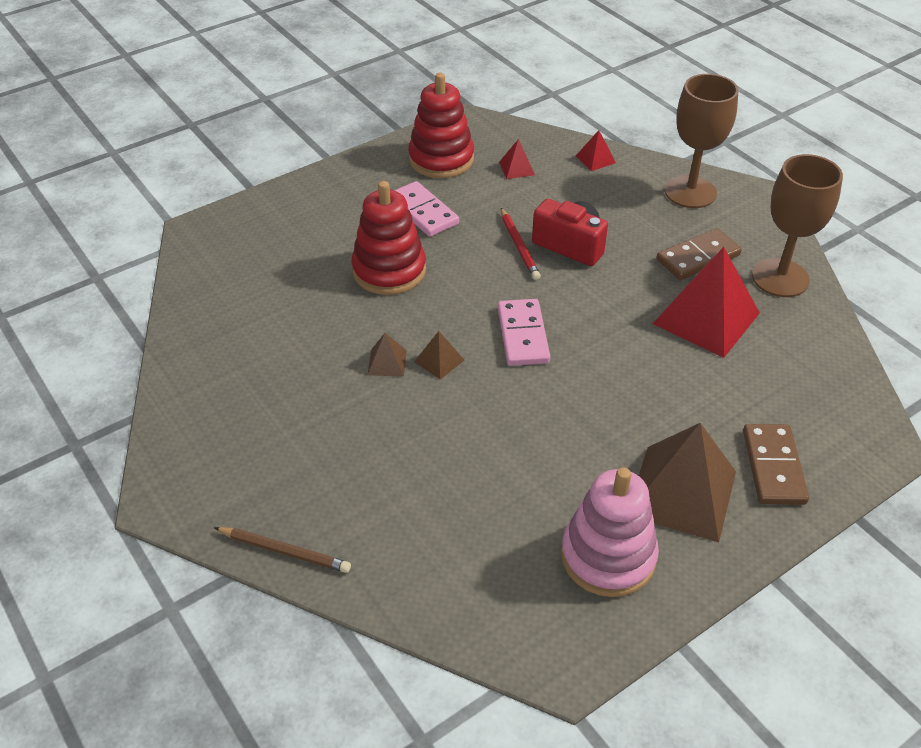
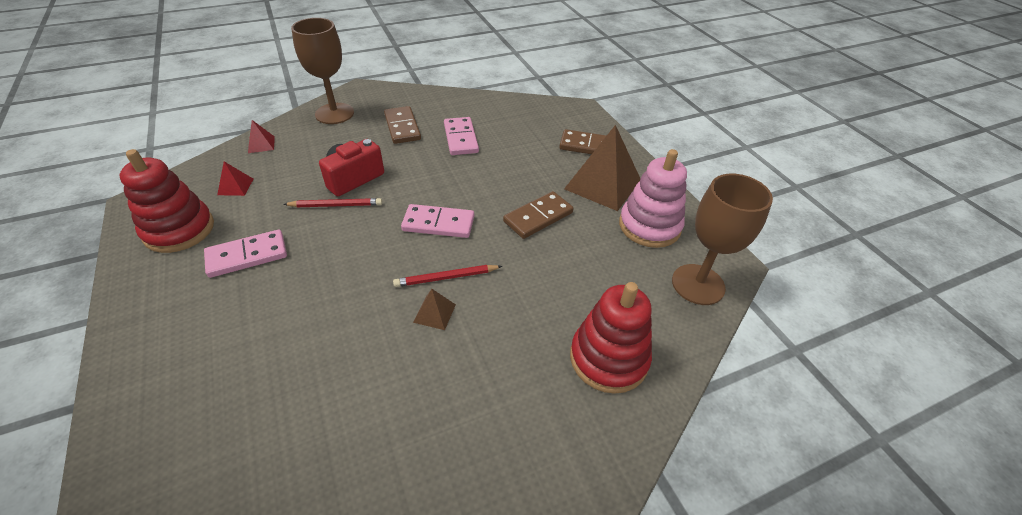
camera: 80 degrees left, 0 degrees up
brown pencil [214,527,351,573] -> none
red stacking toy [351,181,426,295] -> red stacking toy moved to [570,282,652,394]
brown pyramid [414,331,464,379] -> red pencil [393,265,502,287]
red pyramid [653,247,760,358] -> pink domino [444,117,479,155]
brown goblet [752,154,843,297] -> brown goblet moved to [672,173,773,305]
none -> brown domino [503,191,574,239]

